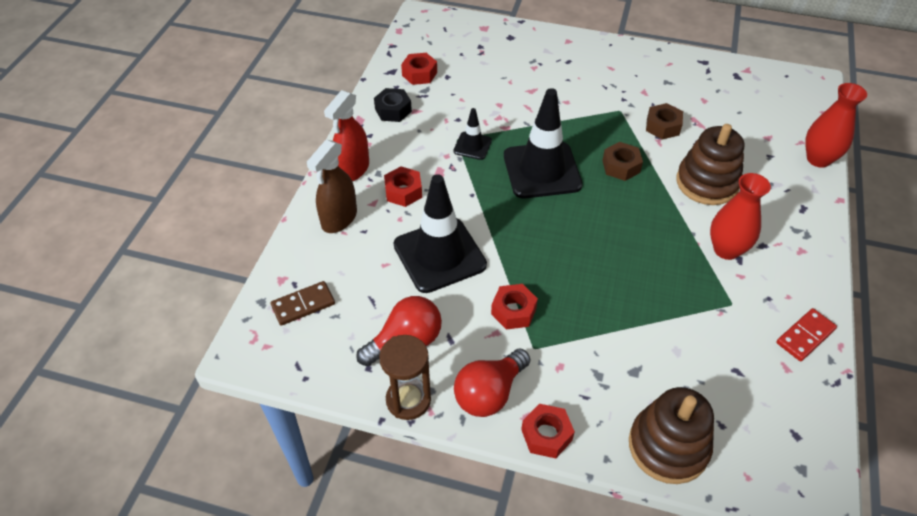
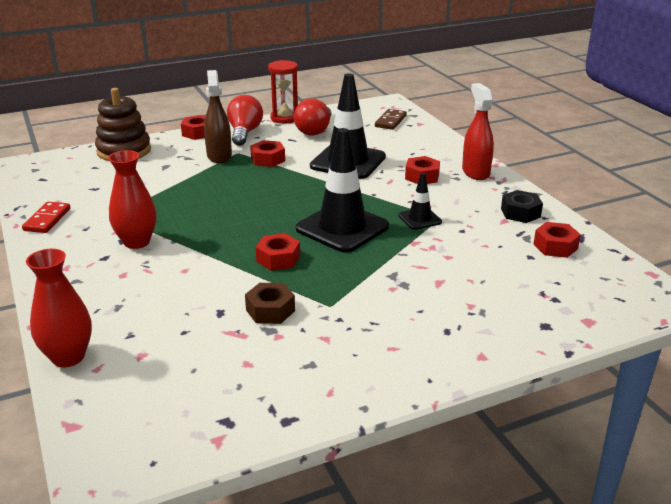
camera: 140 degrees right, 20 degrees down
brown spray bottle [307,140,357,233] -> brown spray bottle moved to [204,70,232,163]
brown hourglass [379,335,431,420] -> red hourglass [268,60,298,124]
brown nut [602,142,643,181] -> red nut [256,233,300,271]
brown stacking toy [676,124,744,205] -> none

